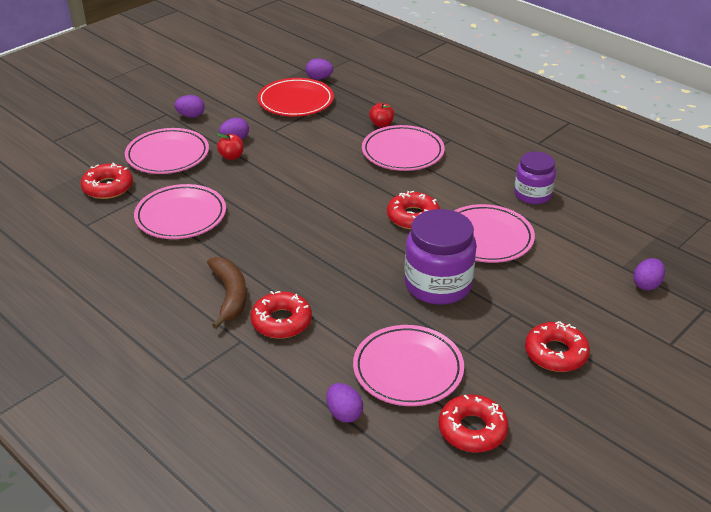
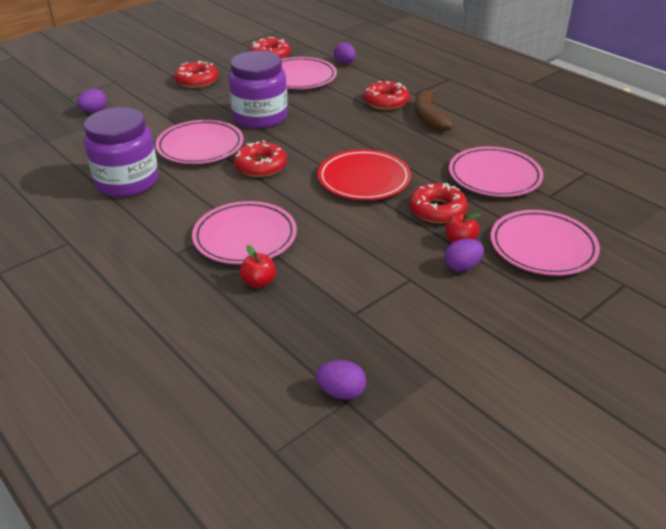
camera: 175 degrees left, 0 degrees up
red donut [81,163,133,199] -> red donut moved to [409,183,468,223]
purple egg [174,95,205,118] -> none
red plate [257,78,334,117] -> red plate moved to [318,149,411,200]
purple jar [514,151,556,204] -> purple jar [84,107,159,197], size x1.58

